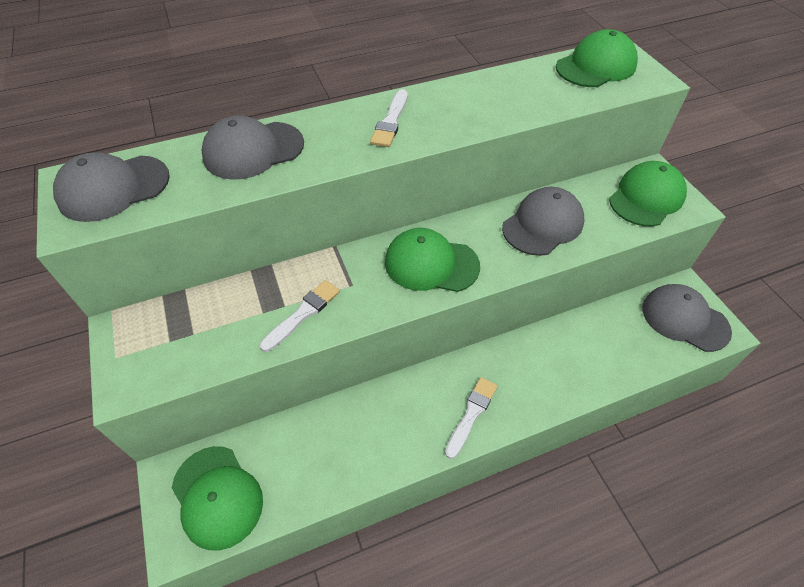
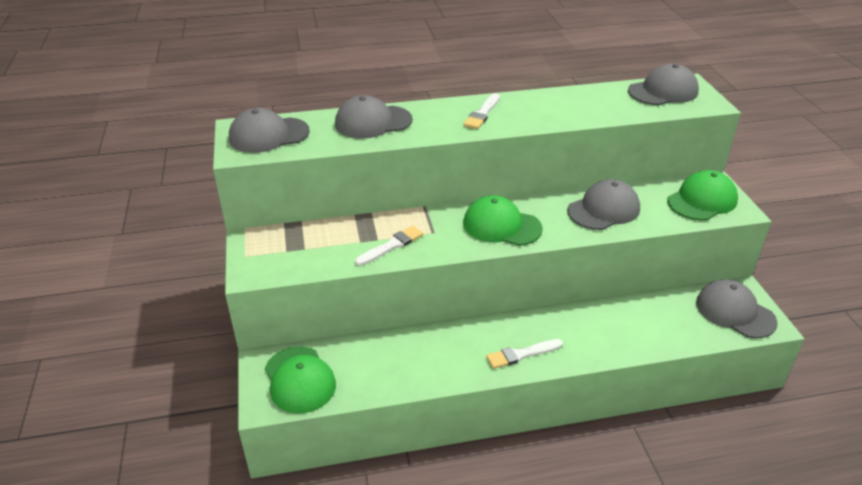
camera: 10 degrees right, 15 degrees down
white brush [445,377,498,459] -> white brush turned 150 degrees counterclockwise [486,339,563,369]
green cap [556,29,638,87] -> grey cap [628,63,699,105]

